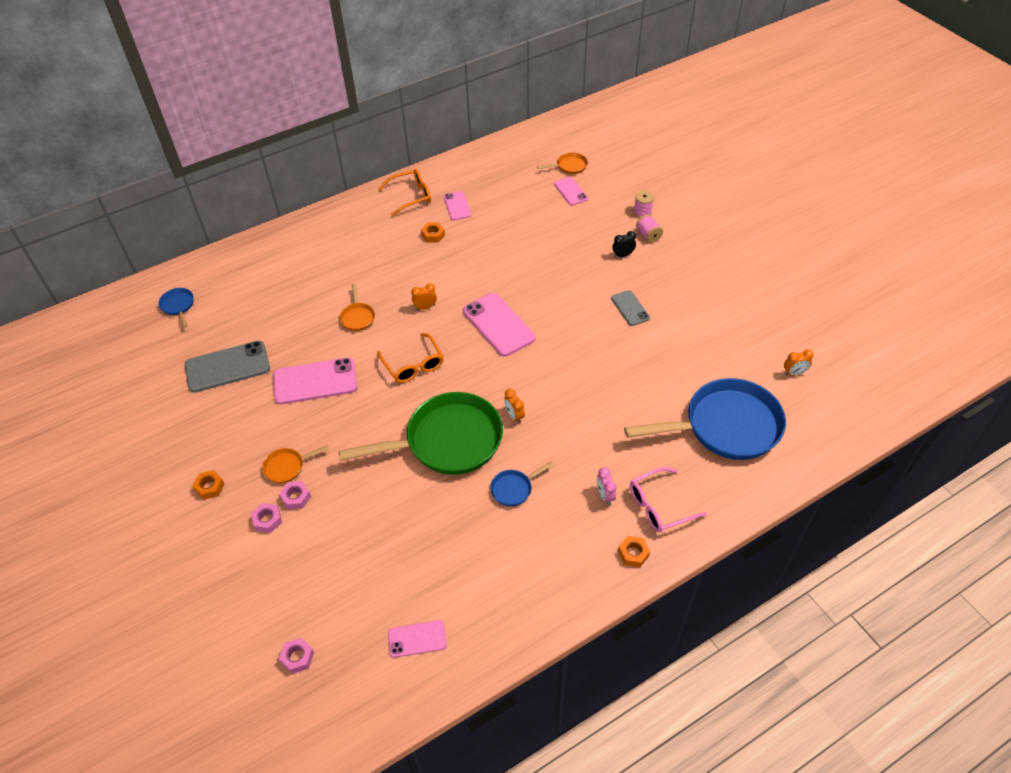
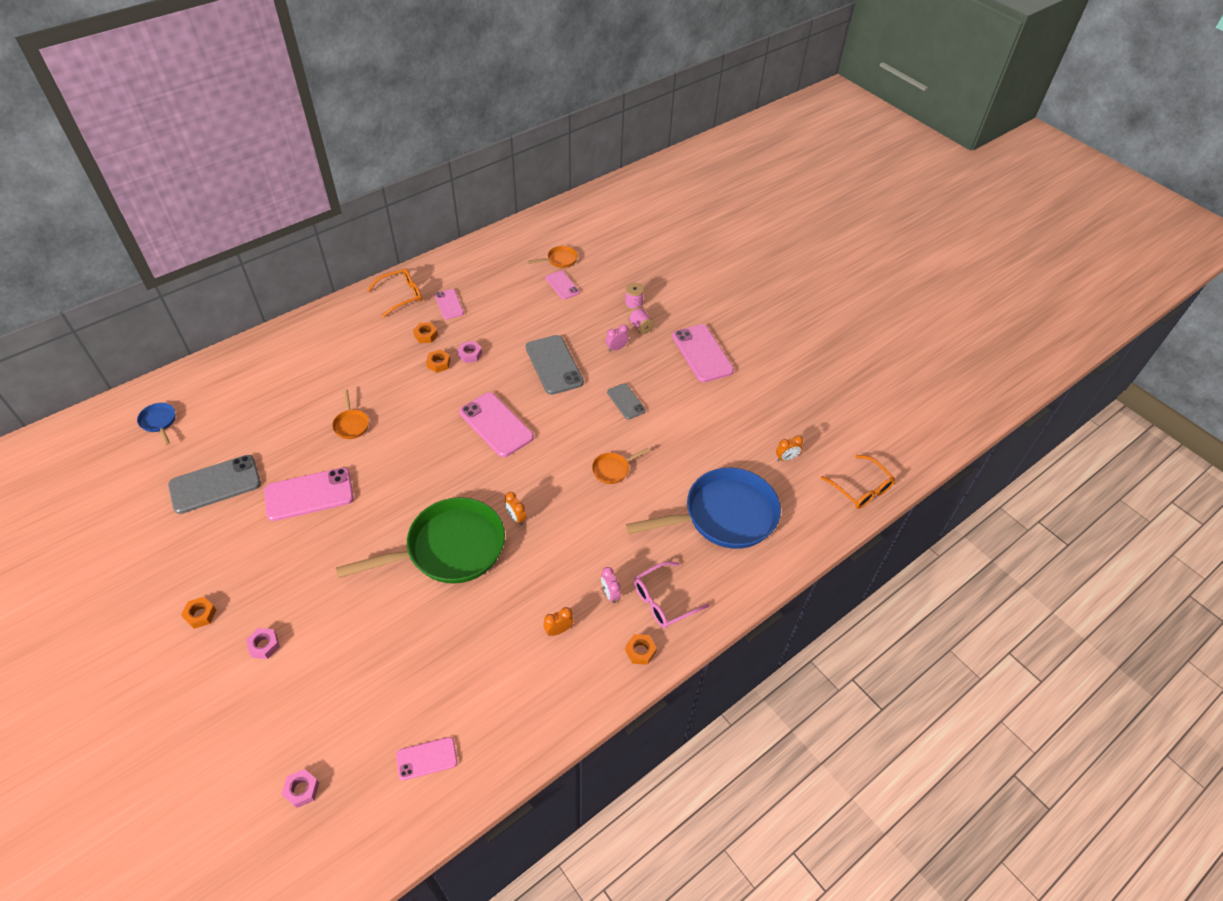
camera: 10 degrees left, 0 degrees up
orange pan [262,445,329,483] -> orange pan moved to [592,448,650,484]
pink nut [279,481,311,510] -> pink nut moved to [457,341,482,363]
orange glasses [377,333,444,383] -> orange glasses moved to [821,455,896,509]
orange clock [411,283,437,310] -> orange clock moved to [543,607,574,636]
blue pan [490,462,553,507] -> none
black clock [612,231,636,258] -> pink clock [606,325,629,351]
none -> orange nut [426,349,451,373]
none -> grey phone [525,335,584,395]
none -> pink phone [672,324,734,382]

